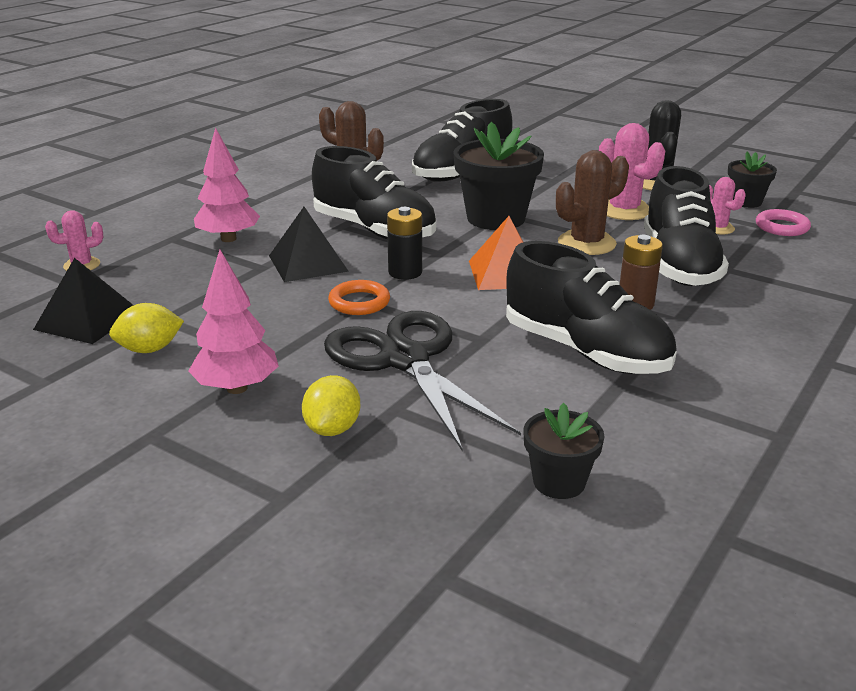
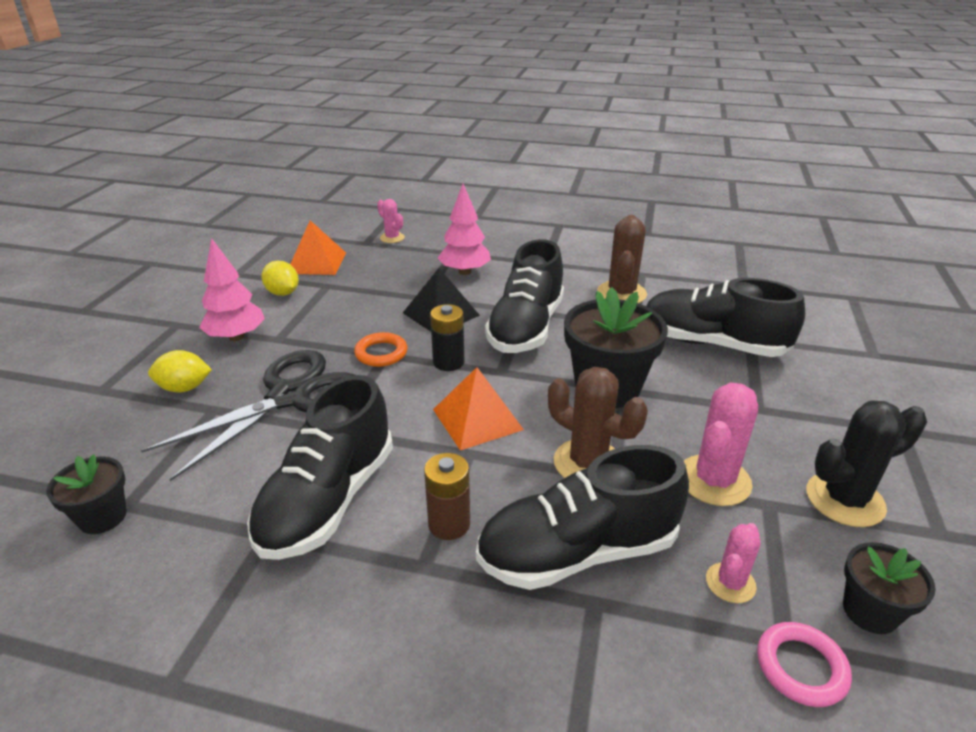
camera: 70 degrees right, 5 degrees up
black pyramid [33,258,133,344] -> orange pyramid [290,220,346,275]

